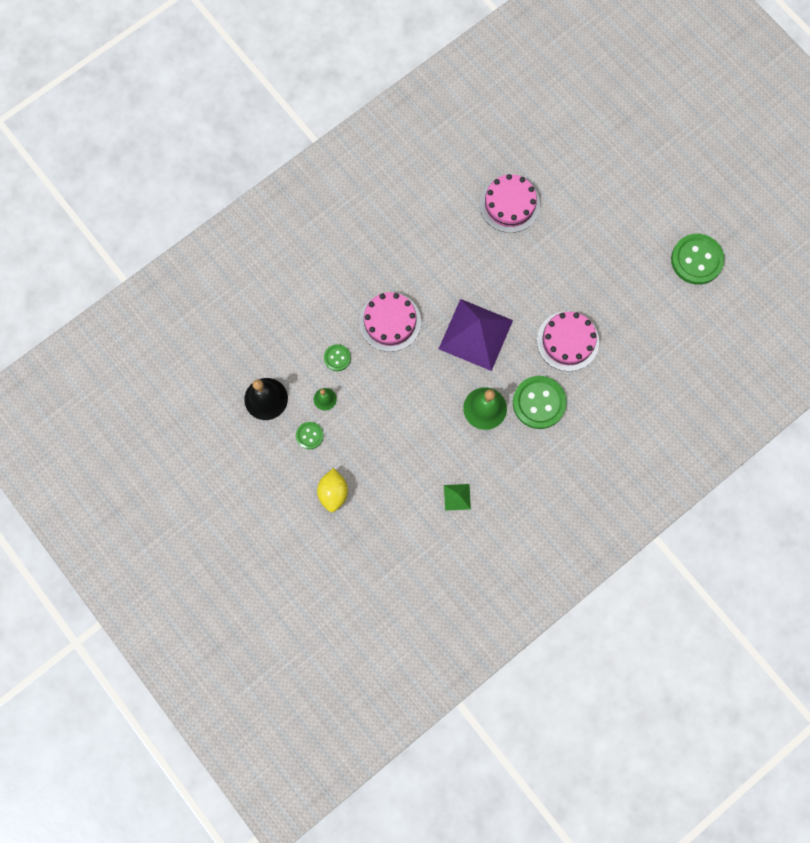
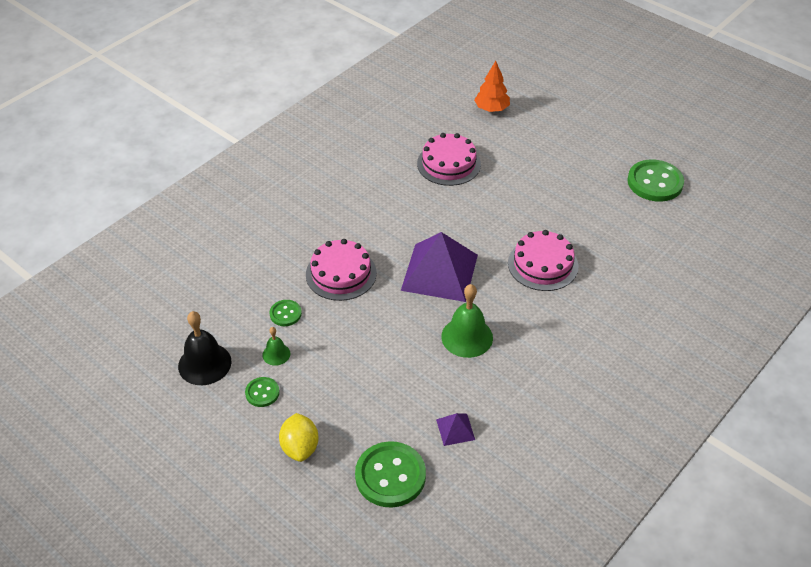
camera: 10 degrees left, 30 degrees down
green pyramid [444,484,471,511] -> purple pyramid [436,413,475,446]
green button [513,376,567,429] -> green button moved to [355,441,426,507]
none -> orange tree [474,61,510,112]

